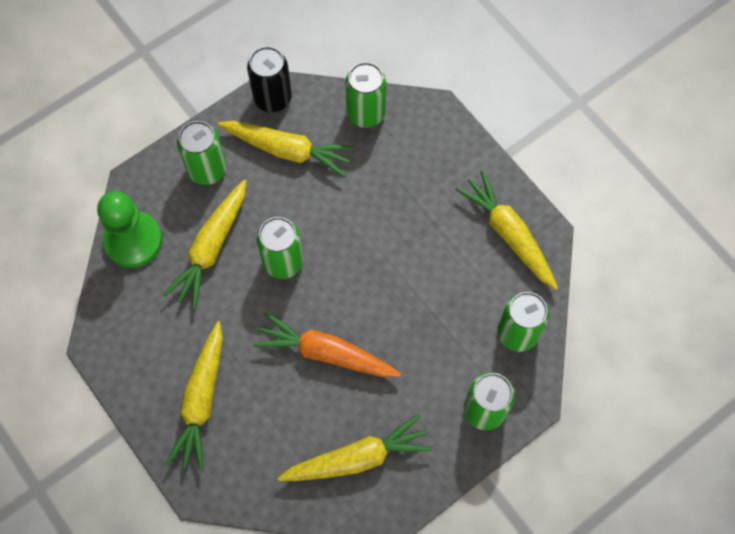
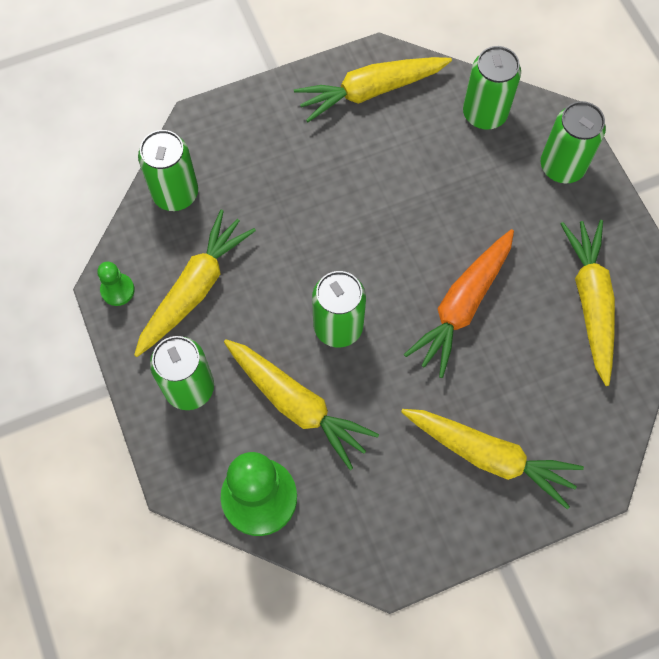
camera: 75 degrees left, 0 degrees up
black can [247,46,292,112] -> green pawn [97,262,135,306]

